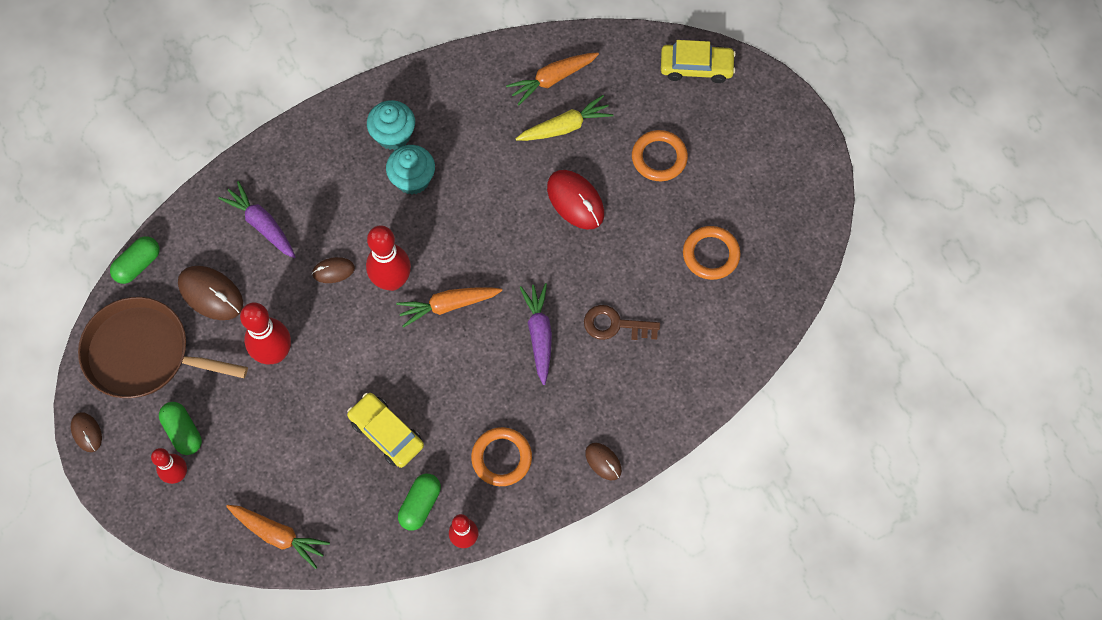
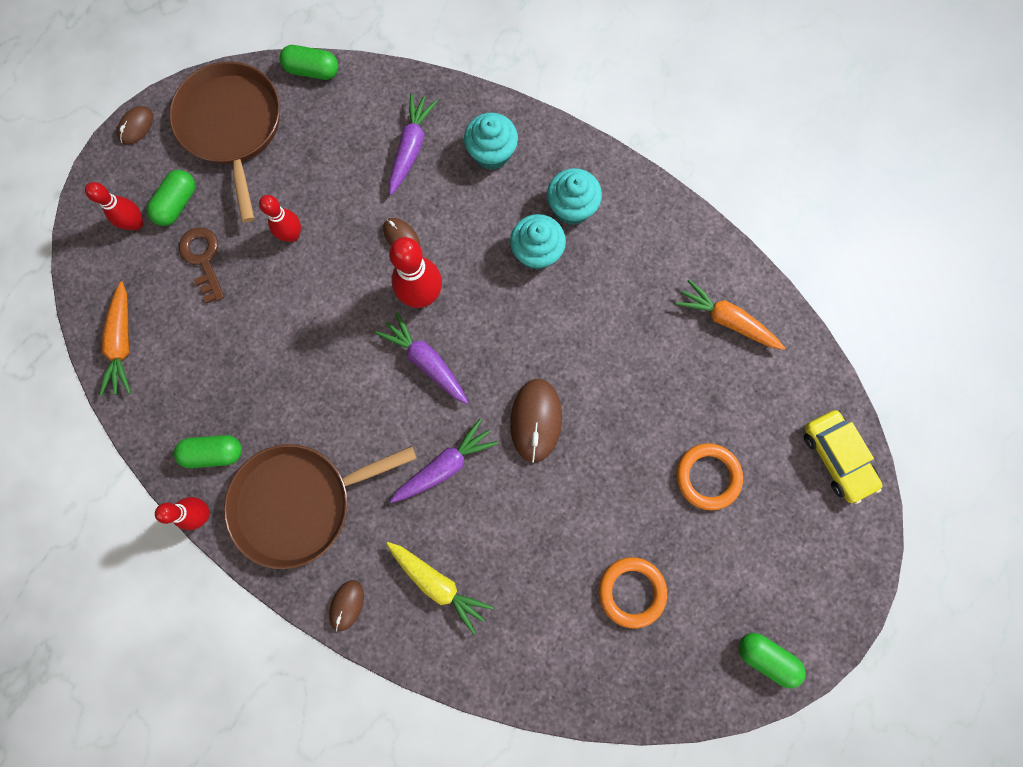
camera: 60 degrees right, 10 degrees up
brown mouse [178,266,243,320] -> brown mouse moved to [510,379,562,463]
red bowling pin [240,302,291,364] -> red bowling pin [259,195,301,242], size x0.63
yellow car [347,393,424,468] -> none
orange carrot [396,287,502,328] -> purple carrot [376,312,468,404]
orange ring [471,427,532,486] -> brown pan [224,444,417,569]
yellow carrot [516,95,614,141] -> yellow carrot moved to [386,542,494,635]
red mouse [547,170,604,230] -> none
brown key [584,305,660,340] -> brown key moved to [179,227,225,303]
none -> turquoise cupcake [464,113,518,170]
none -> green capsule [739,633,806,688]

